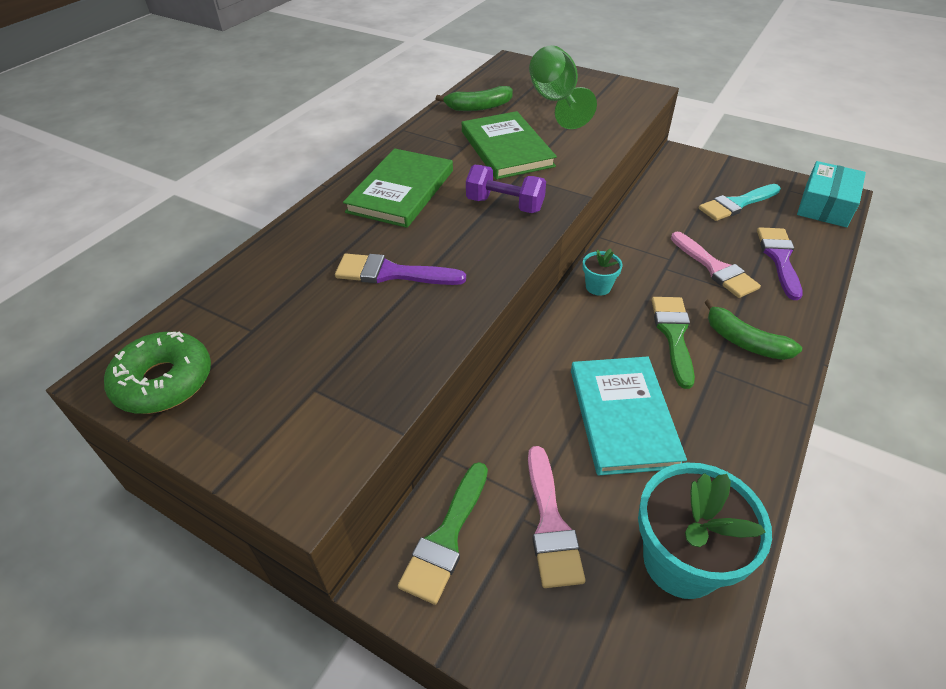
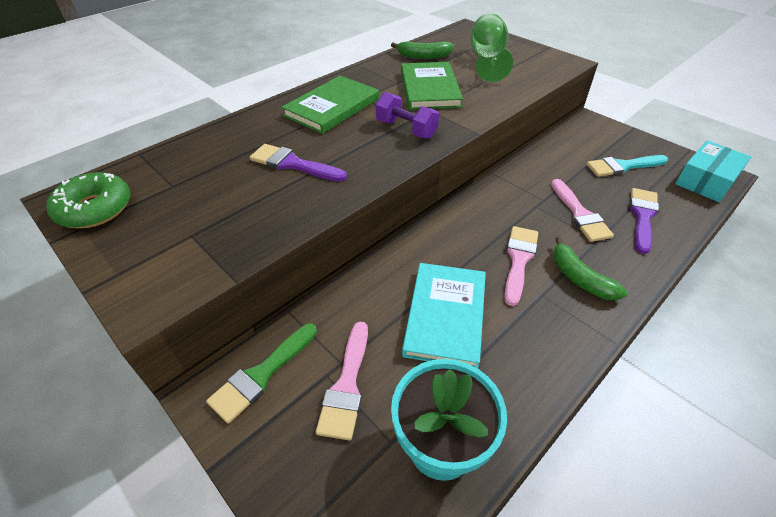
camera: 15 degrees right, 0 degrees up
turquoise flower pot [583,249,623,296] -> none
green brush [652,297,695,389] -> pink brush [504,226,538,306]

